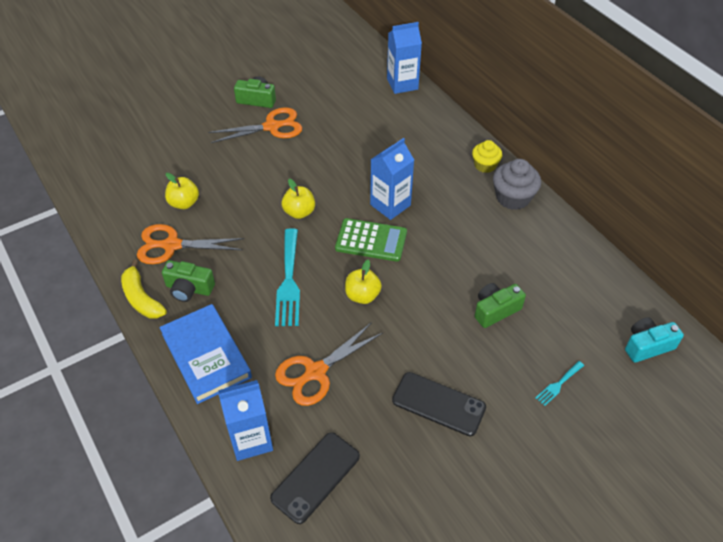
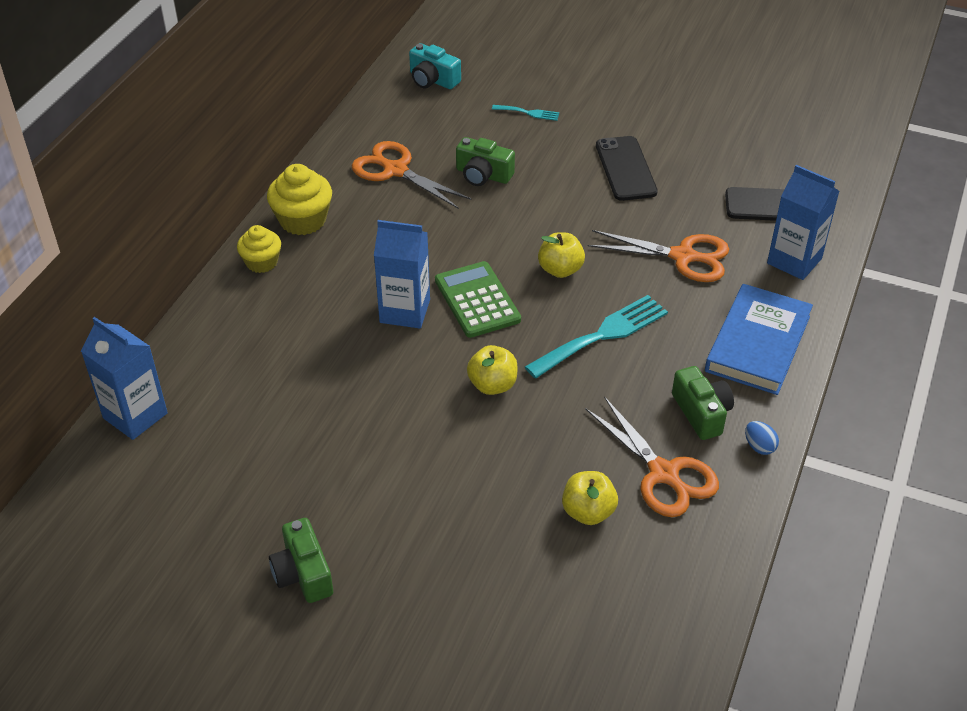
camera: 125 degrees left, 5 degrees down
yellow banana [121,259,167,318] -> blue egg [745,421,779,455]
orange scissors [208,107,302,143] -> orange scissors moved to [352,141,472,209]
grey cupcake [493,159,541,210] -> yellow cupcake [267,164,332,235]

